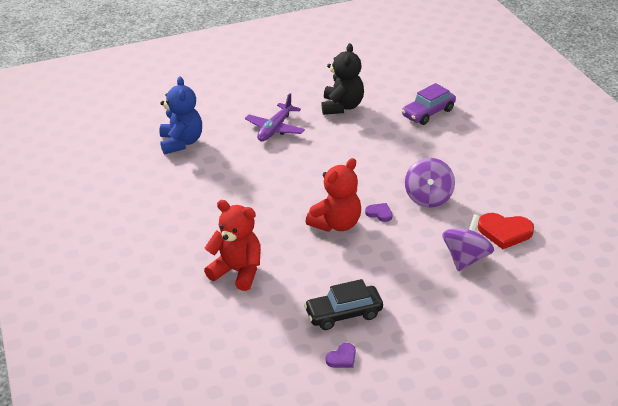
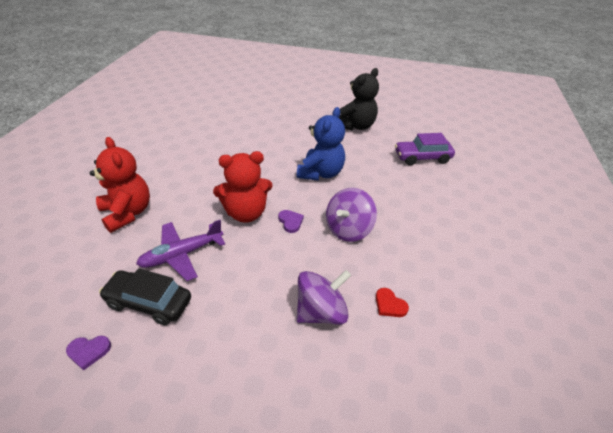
camera: 30 degrees right, 5 degrees up
blue teddy bear [159,76,202,154] -> blue teddy bear moved to [297,107,345,181]
purple plane [245,93,305,141] -> purple plane moved to [136,220,225,281]
red heart [478,213,534,249] -> red heart [376,288,409,317], size x0.54

